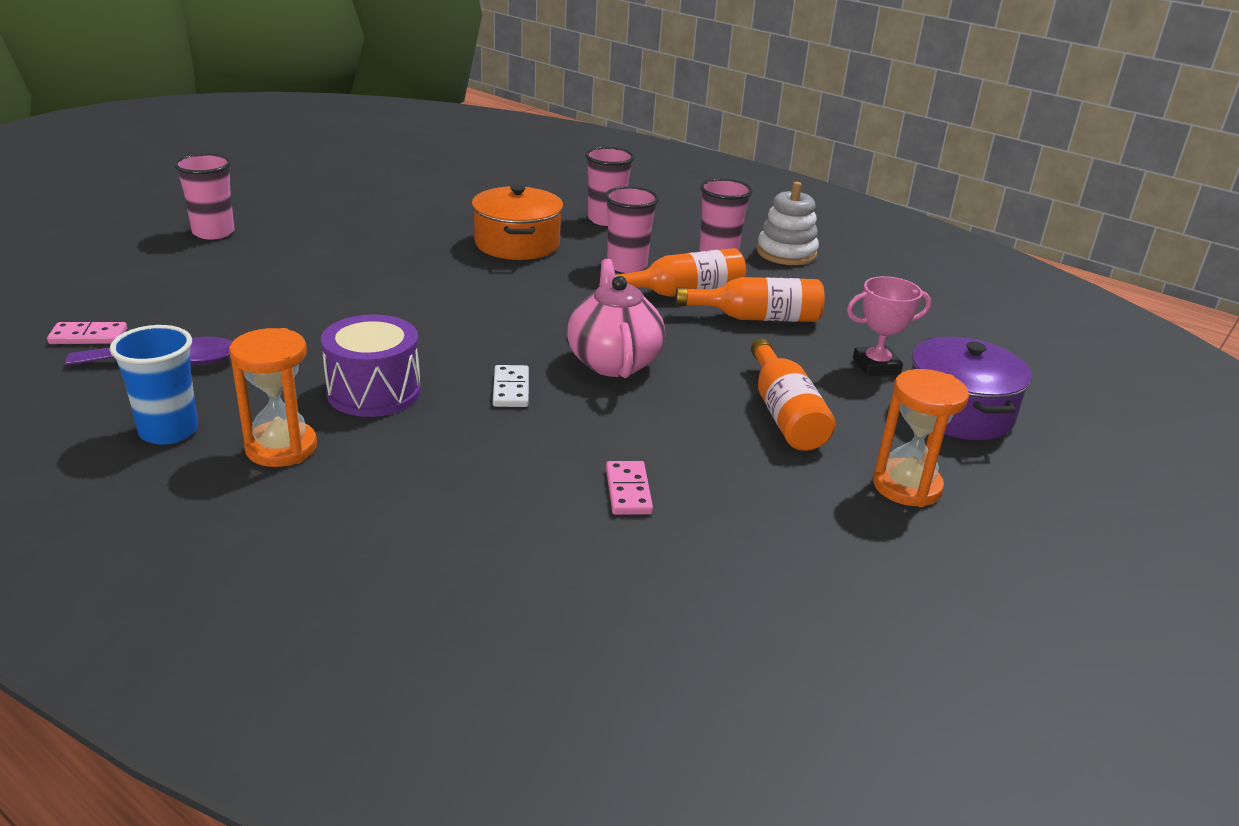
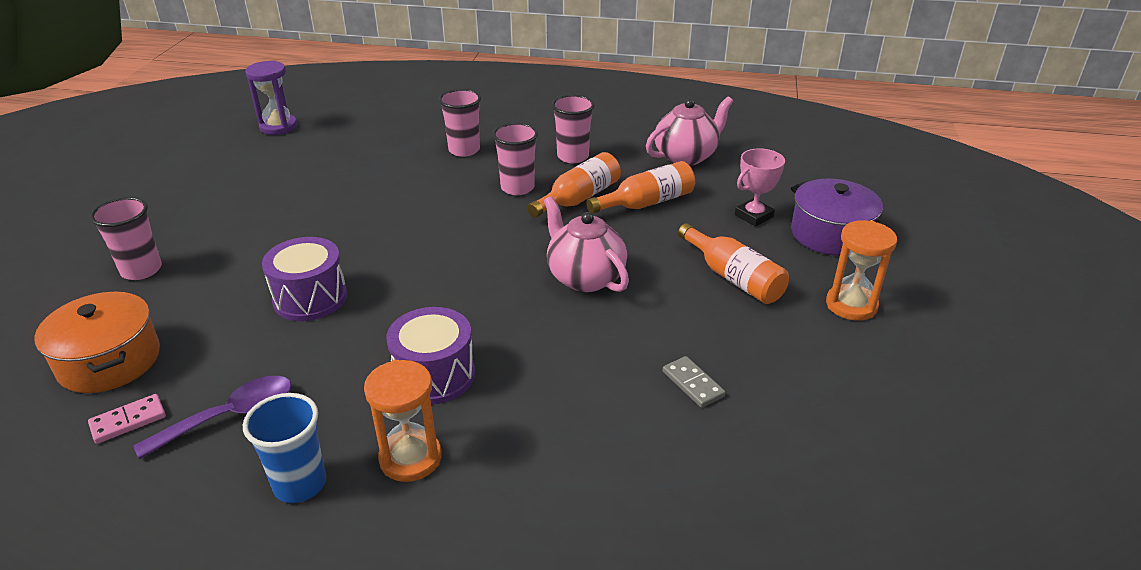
camera: 25 degrees left, 5 degrees up
orange pot [472,185,563,260] -> orange pot moved to [34,292,160,393]
white domino [493,365,529,407] -> none
pink domino [606,461,653,515] -> grey domino [663,356,726,408]
white stacking toy [757,182,819,265] -> none
none -> purple hourglass [245,61,297,135]
none -> purple drum [262,237,347,321]
none -> pink teapot [646,97,733,166]

